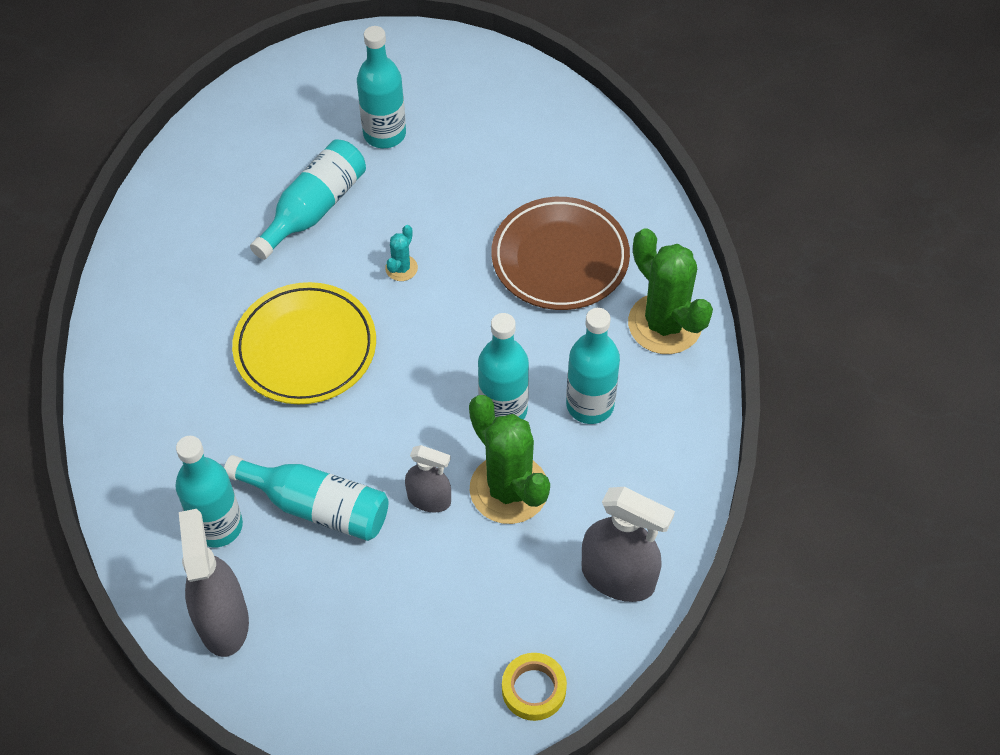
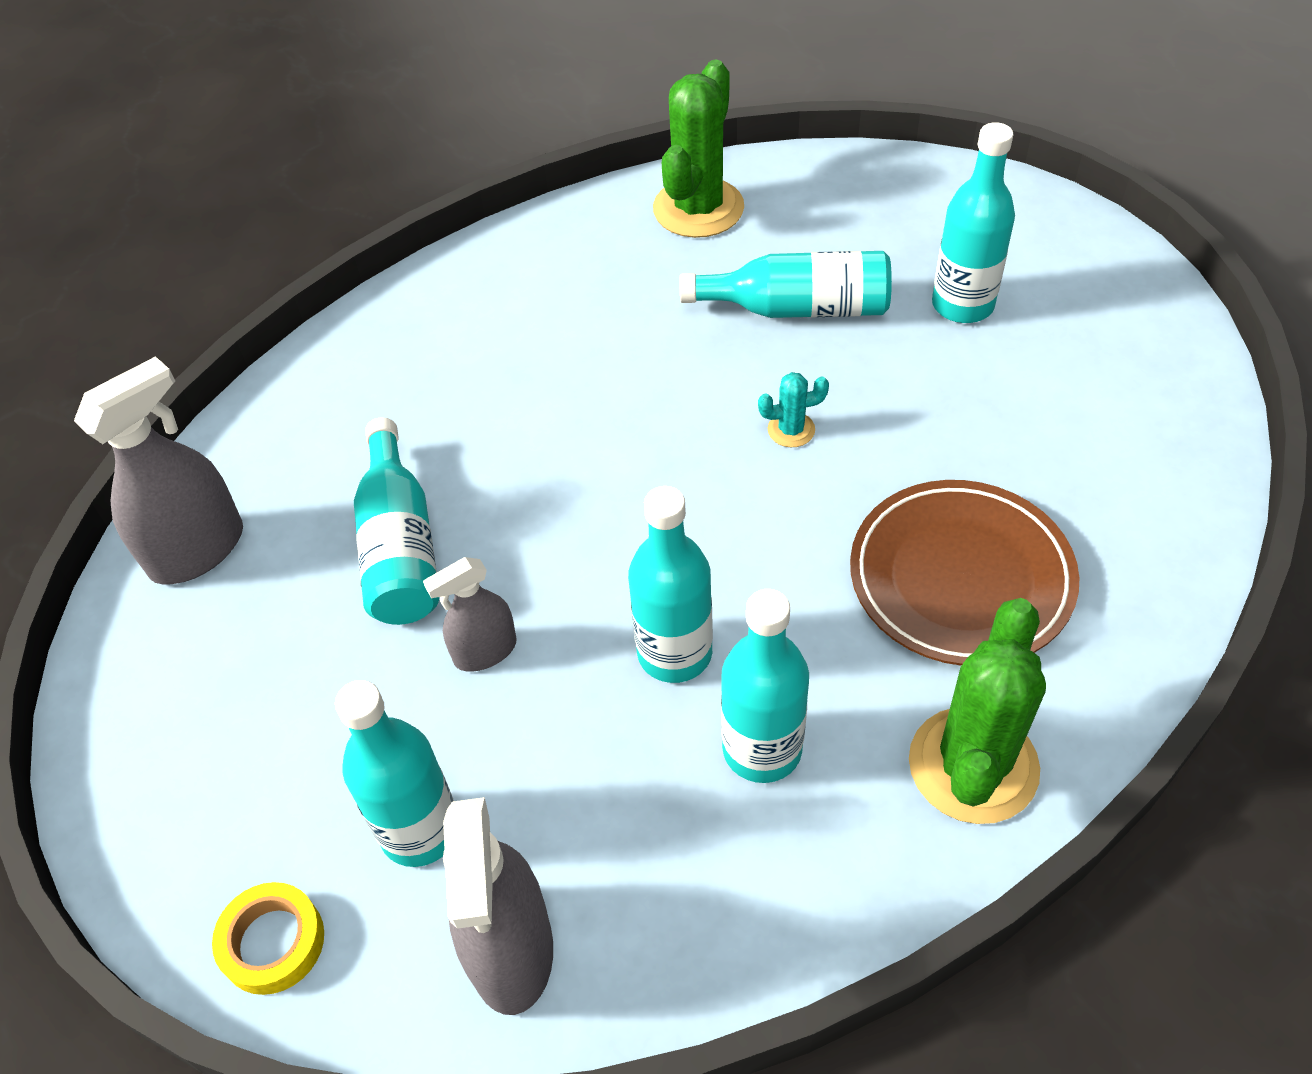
camera: 60 degrees right, 5 degrees down
turquoise bottle [175,436,243,547] -> turquoise bottle moved to [335,680,454,867]
yellow plate [232,282,376,404] -> none
grey spray bottle [405,445,451,513] -> grey spray bottle turned 75 degrees clockwise [423,557,516,672]
green cactus [469,395,550,524] -> green cactus moved to [653,60,744,238]

